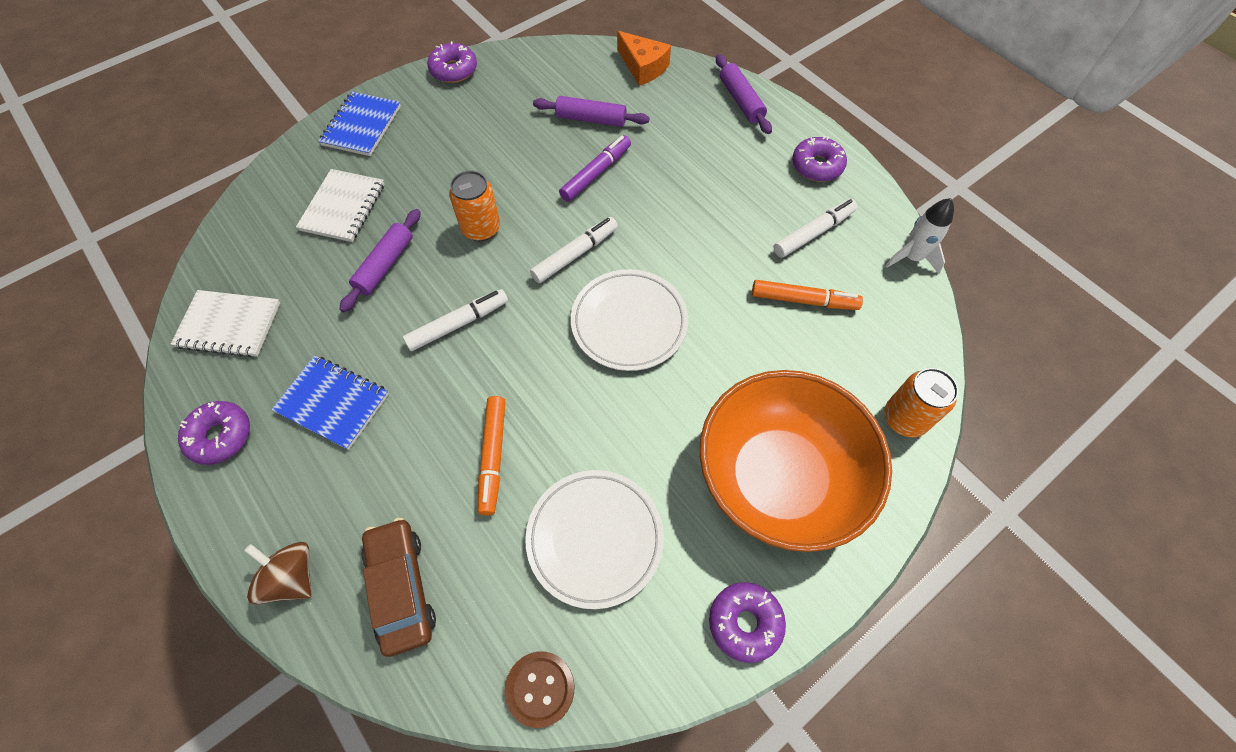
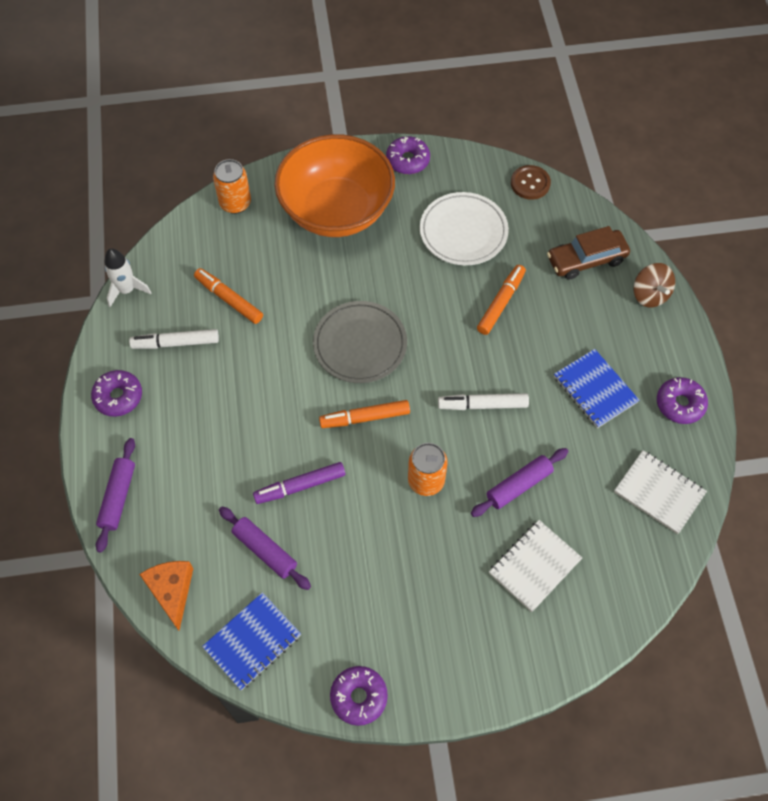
camera: 150 degrees left, 0 degrees up
blue notebook [318,92,401,156] -> blue notebook moved to [202,592,301,690]
brown car [361,518,436,657] -> brown car turned 60 degrees clockwise [547,226,630,280]
white marker [530,217,618,283] -> orange marker [319,400,410,428]
white plate [571,269,688,371] -> grey plate [313,301,407,383]

